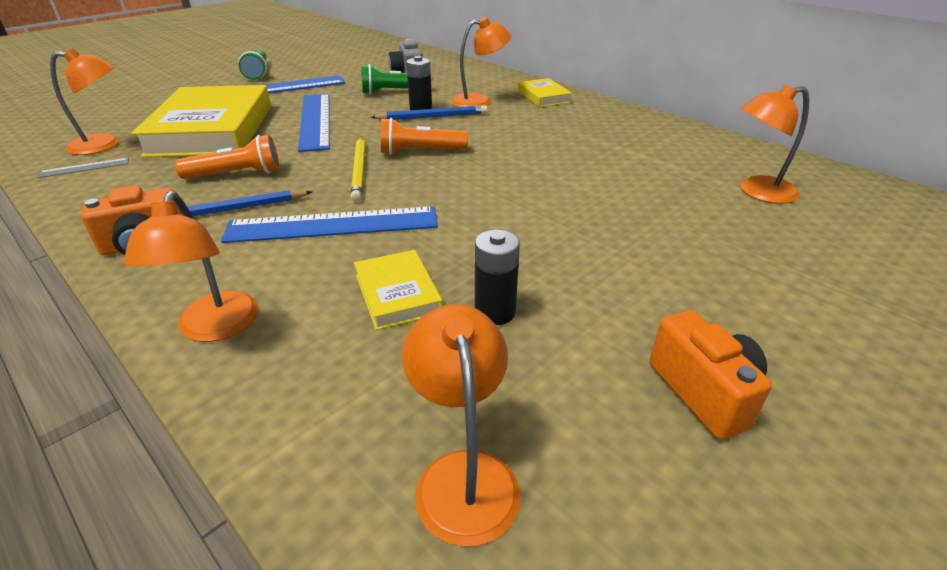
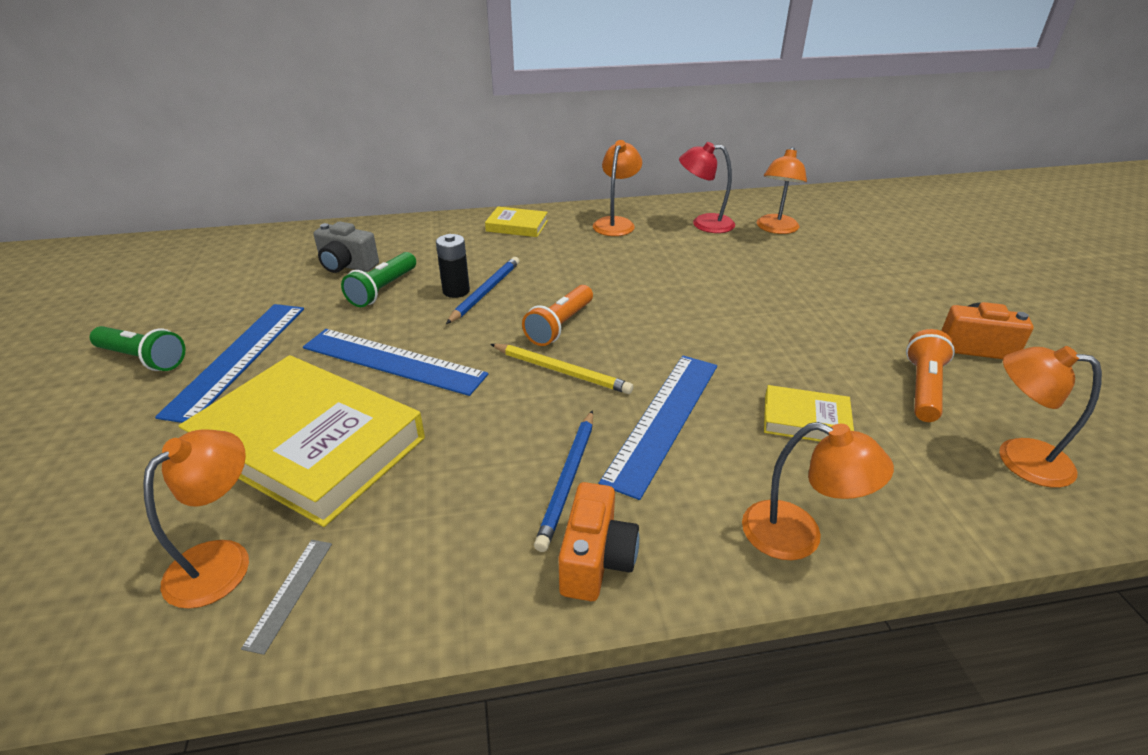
camera: 55 degrees left, 0 degrees up
orange flashlight [175,135,279,179] -> orange flashlight moved to [906,329,955,422]
orange lamp [451,17,511,107] -> orange lamp moved to [593,140,642,236]
black battery [475,230,520,325] -> none
none -> red lamp [679,142,735,233]

